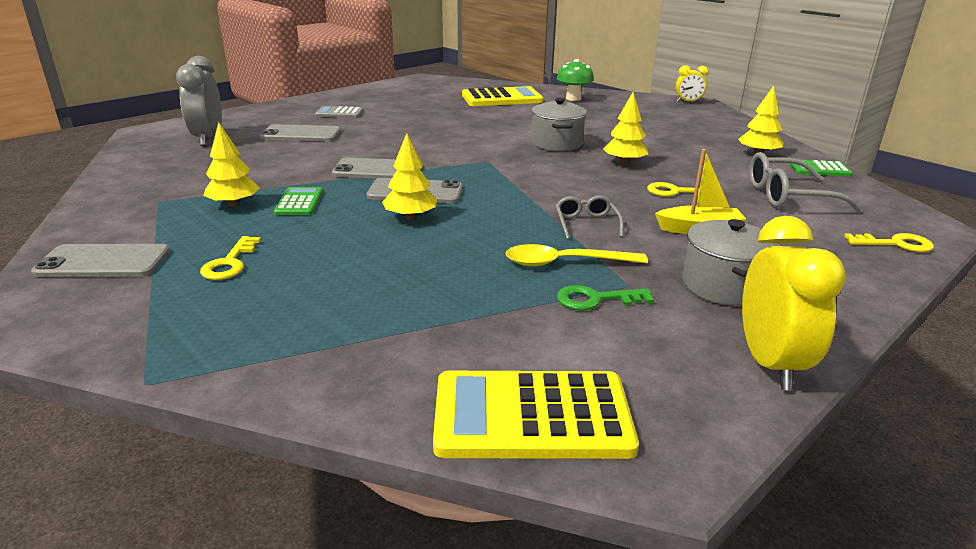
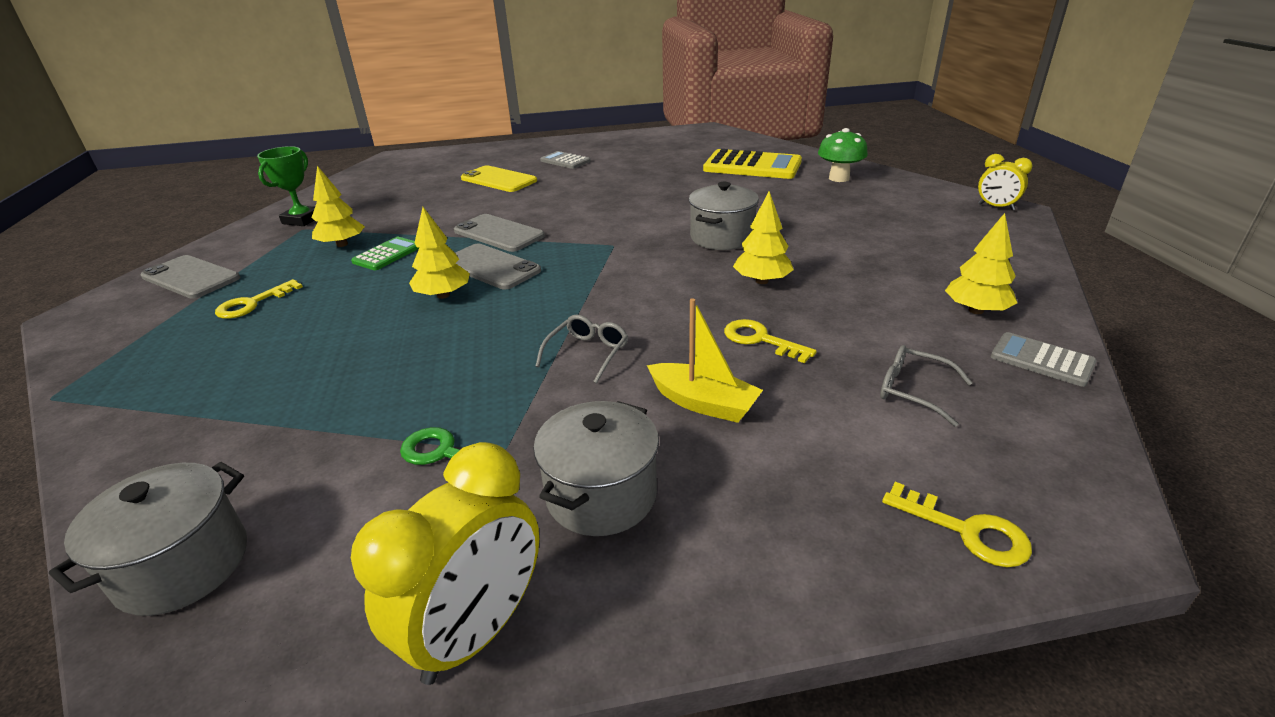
camera: 35 degrees right, 5 degrees up
grey clock [176,56,222,146] -> none
grey phone [259,124,341,141] -> yellow phone [461,165,537,192]
yellow calculator [433,371,639,459] -> grey pot [49,462,247,616]
yellow spoon [506,244,648,266] -> none
grey glasses [749,152,863,214] -> grey glasses [880,345,973,427], size x0.58
green calculator [788,160,853,176] -> grey calculator [991,332,1097,387]
none -> green trophy [257,146,315,226]

